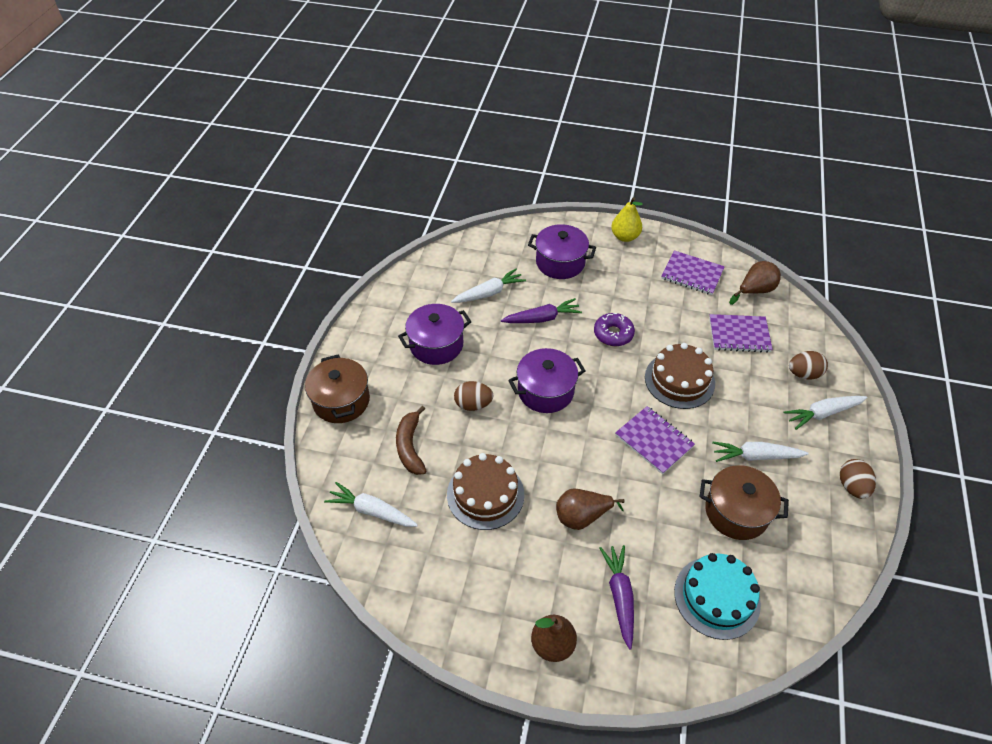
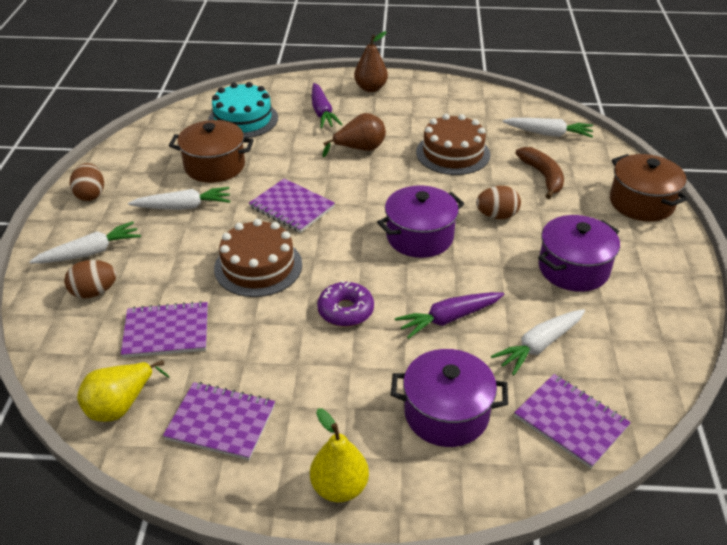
camera: 170 degrees right, 10 degrees down
brown pear [729,261,781,305] -> yellow pear [77,360,169,422]
none -> purple notebook [514,374,631,469]

